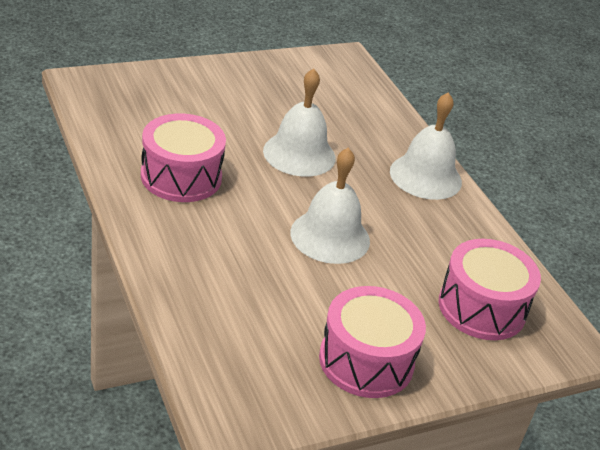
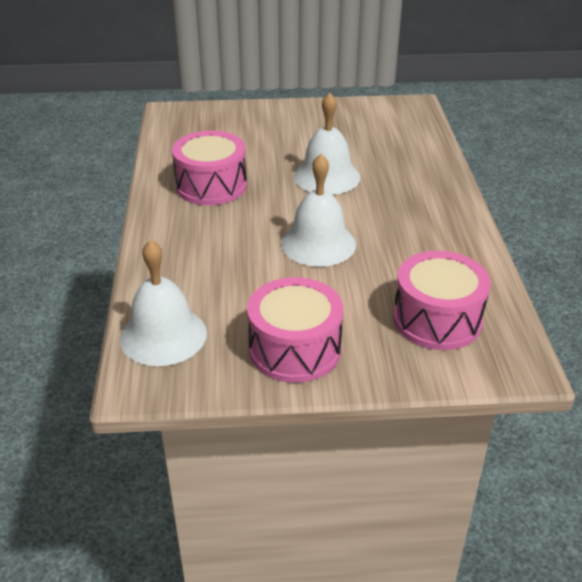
camera: 25 degrees right, 0 degrees up
white bell [390,92,462,200] -> white bell moved to [120,240,207,366]

